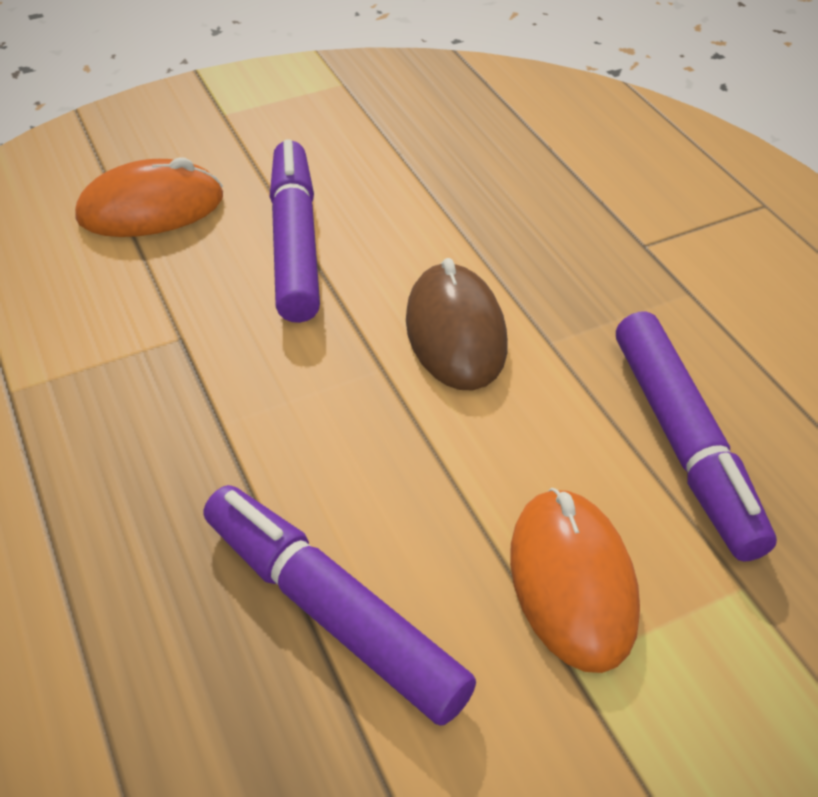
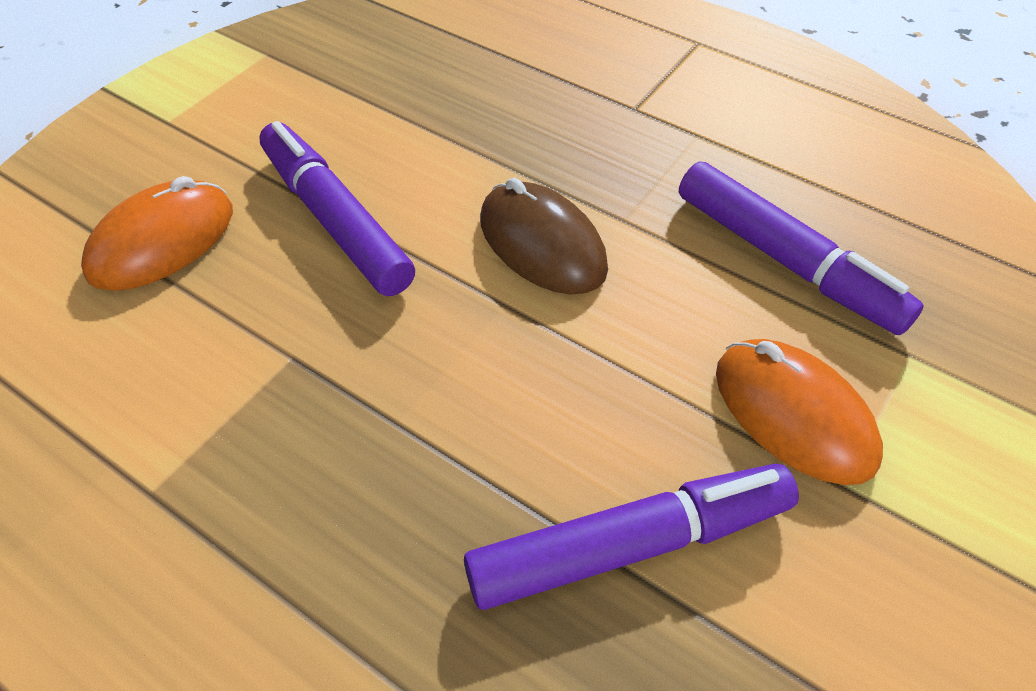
camera: 30 degrees left, 5 degrees up
purple marker [204,485,476,726] -> purple marker turned 150 degrees clockwise [464,464,799,610]

